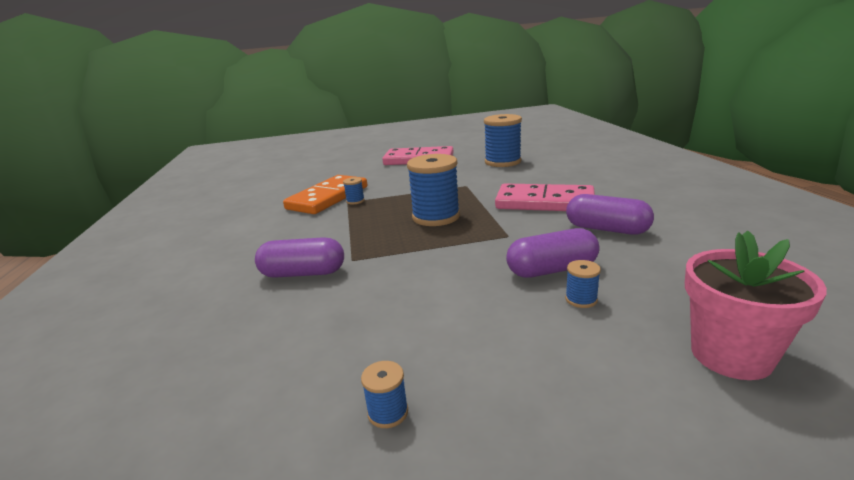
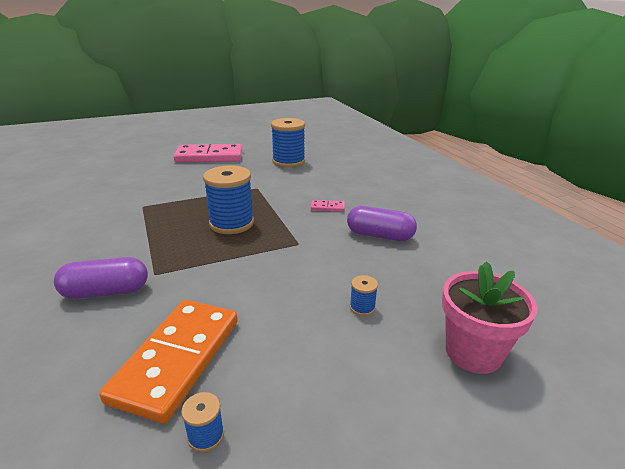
camera: 15 degrees left, 5 degrees up
orange domino [283,175,367,214] -> orange domino moved to [99,300,238,423]
blue spool [343,177,365,204] -> none
pink domino [495,183,595,211] -> pink domino [311,200,345,212], size x0.41
purple capsule [506,228,599,278] -> none

